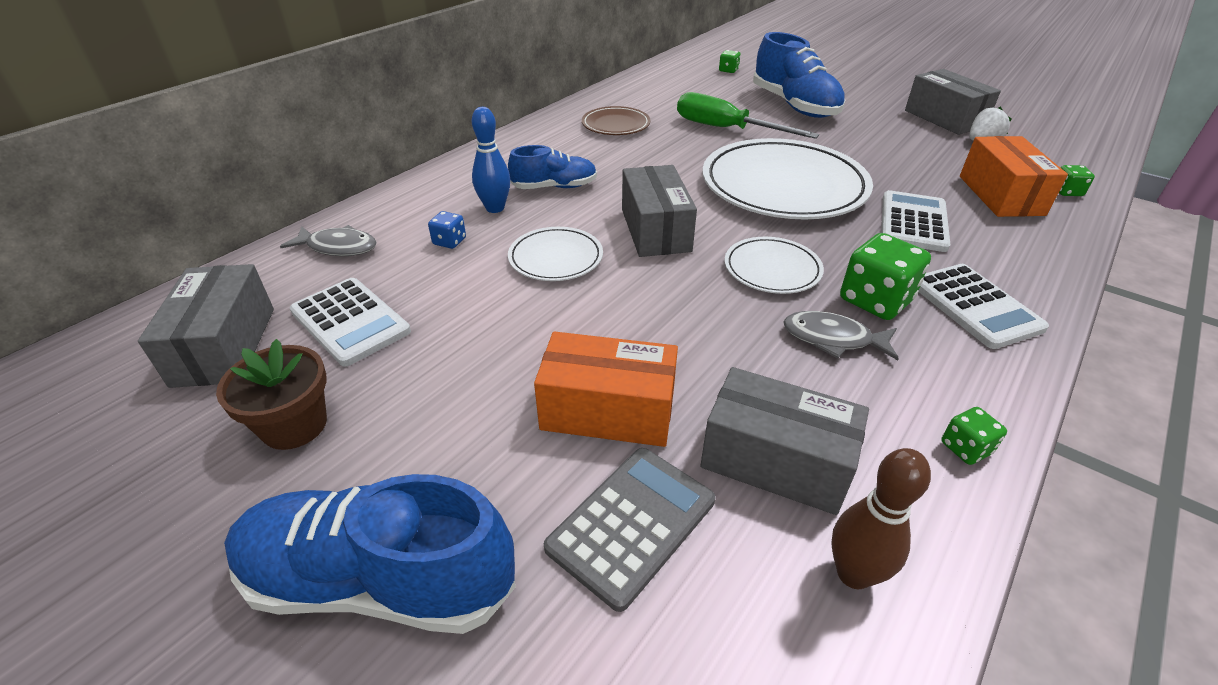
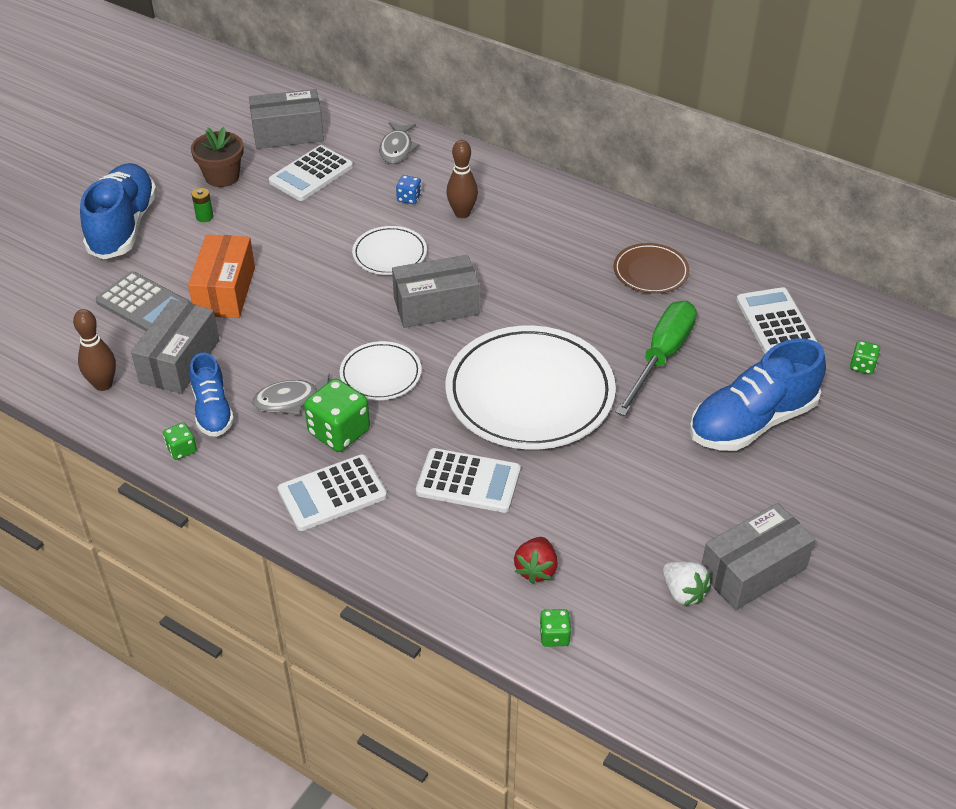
camera: 85 degrees right, 5 degrees up
blue bowling pin [472,107,510,213] -> brown bowling pin [446,140,478,218]
blue shoe [508,145,597,189] -> blue shoe moved to [190,353,234,437]
grey fish [783,311,899,361] -> grey fish turned 120 degrees counterclockwise [252,374,330,415]
orange box [960,136,1068,217] -> red strawberry [514,537,558,584]
none -> green battery [192,188,213,222]
none -> white calculator [736,287,817,354]

